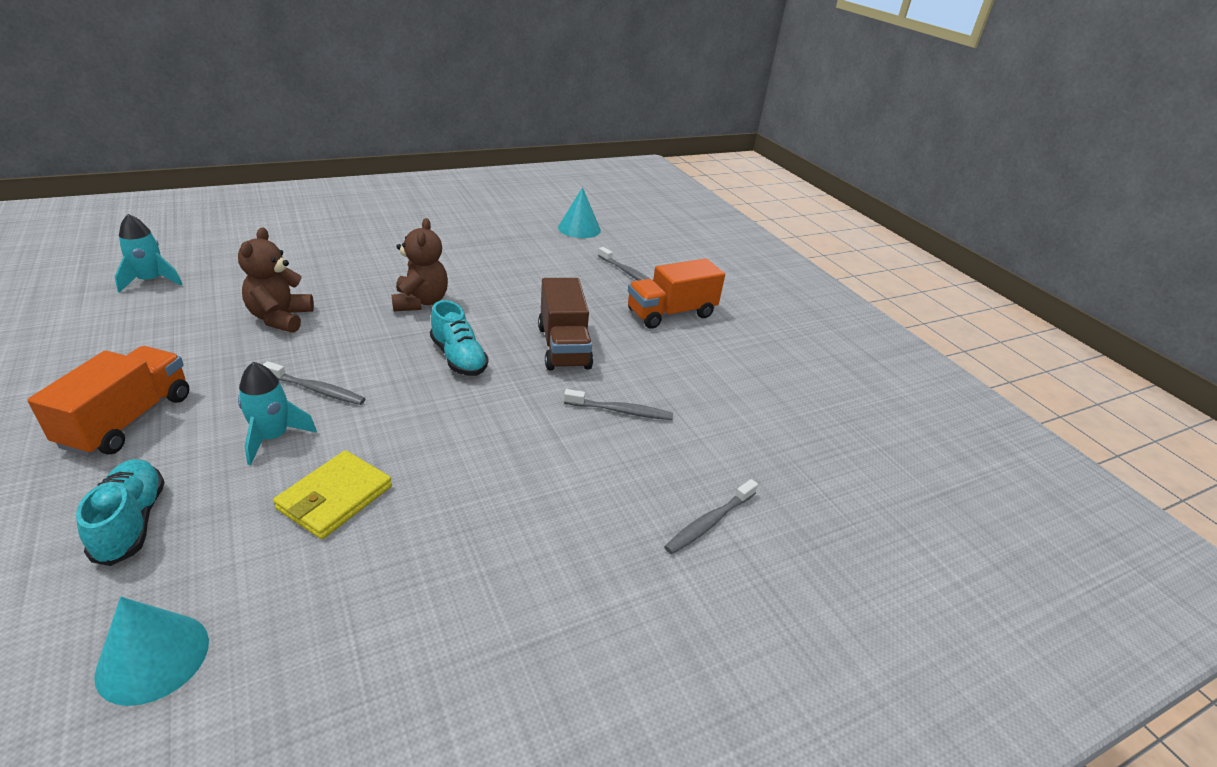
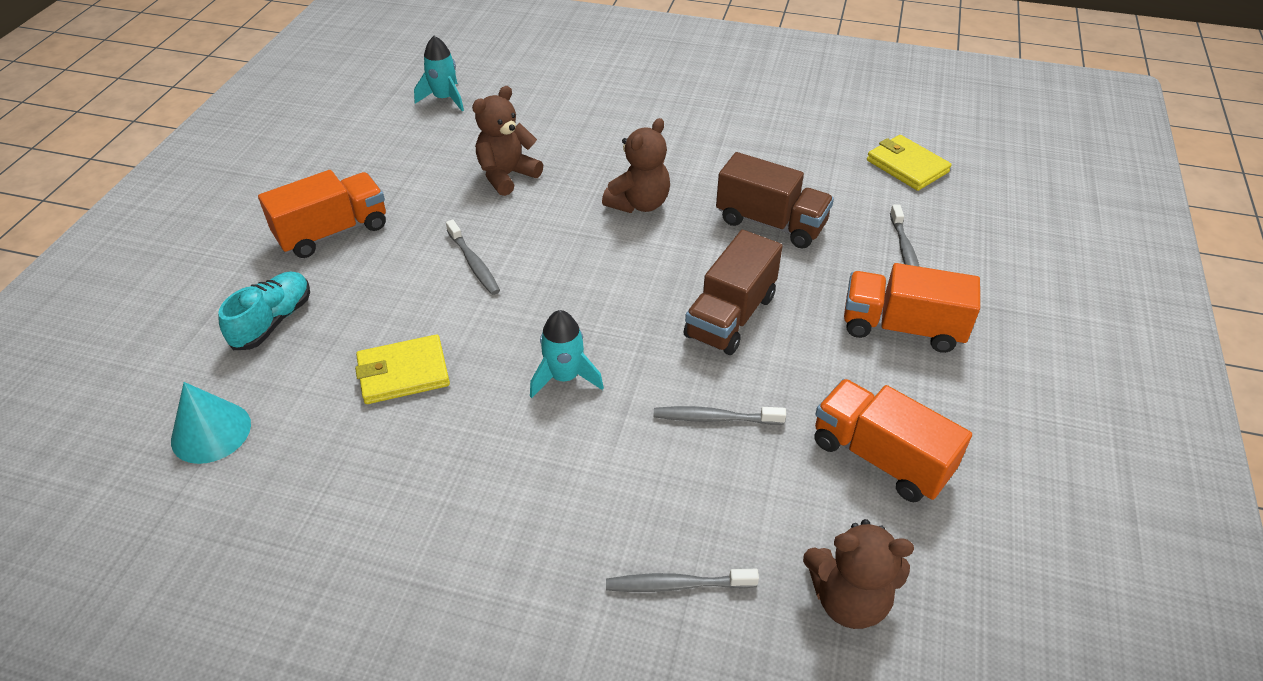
camera: 45 degrees right, 10 degrees up
turquoise rocket [238,362,317,465] -> turquoise rocket moved to [530,310,604,398]
turquoise shoe [430,300,488,376] -> none
turquoise cone [558,187,601,238] -> yellow wallet [867,135,952,191]
grey toothbrush [564,389,673,420] -> grey toothbrush turned 135 degrees clockwise [654,406,786,425]
none -> brown truck [716,152,834,249]
none -> brown teddy bear [803,519,914,629]
none -> orange truck [814,379,972,502]

